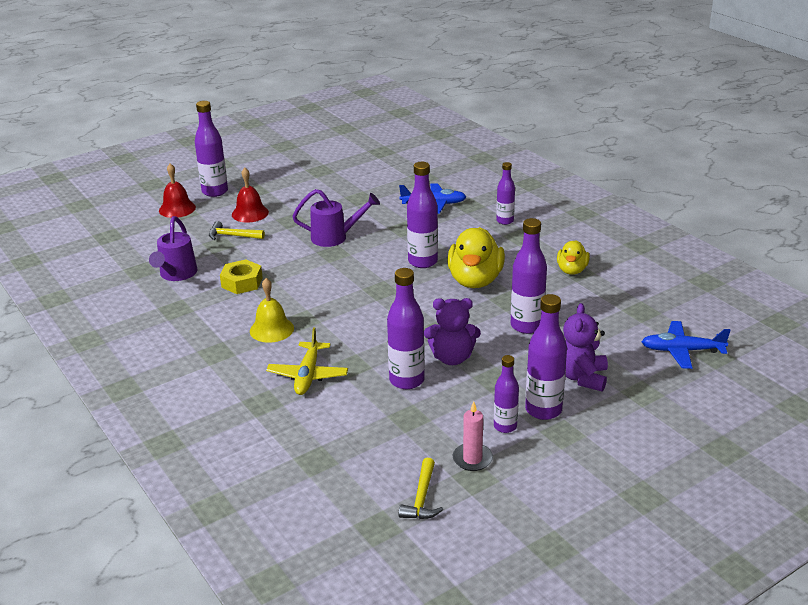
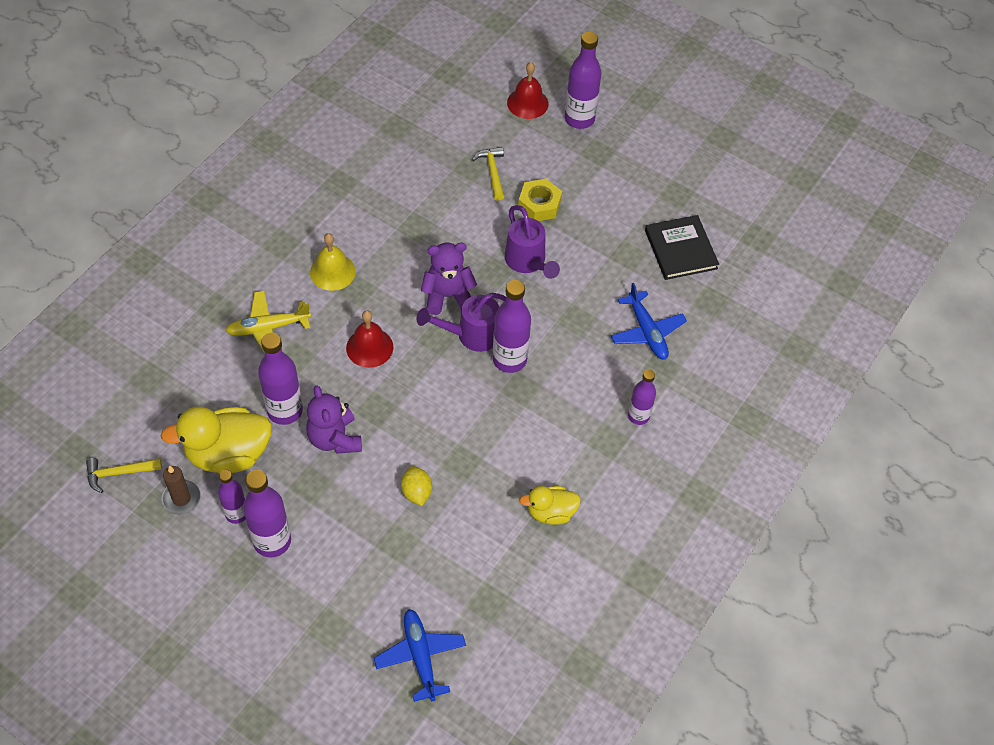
camera: 65 degrees right, 25 degrees up
purple watering can [149,216,198,281] -> purple watering can moved to [417,293,506,352]
yellow nut [220,259,263,294] -> yellow nut moved to [518,179,562,221]
red bell [232,168,269,222] -> red bell moved to [346,310,393,368]
yellow duck [447,227,505,288] -> yellow duck moved to [160,407,272,473]
pink candle [453,401,493,471] -> brown candle [161,466,201,515]
purple bottle [511,218,547,334] -> yellow lemon [401,466,432,506]
purple teddy bear [563,303,608,392] -> purple teddy bear moved to [421,243,477,315]
none -> black book [645,215,719,280]

